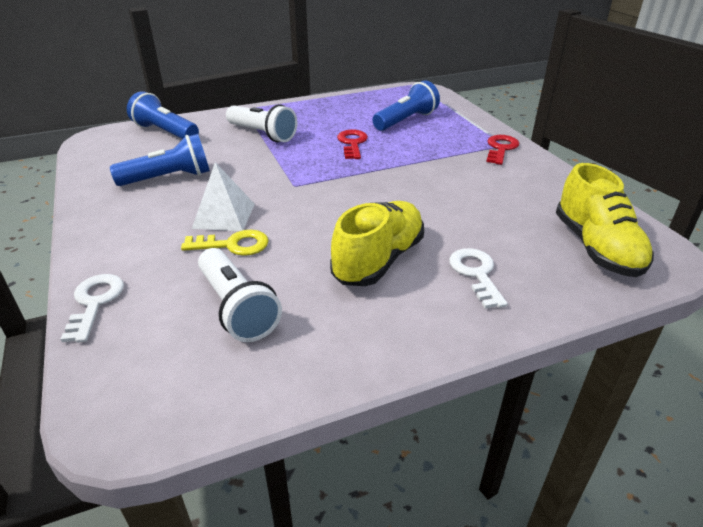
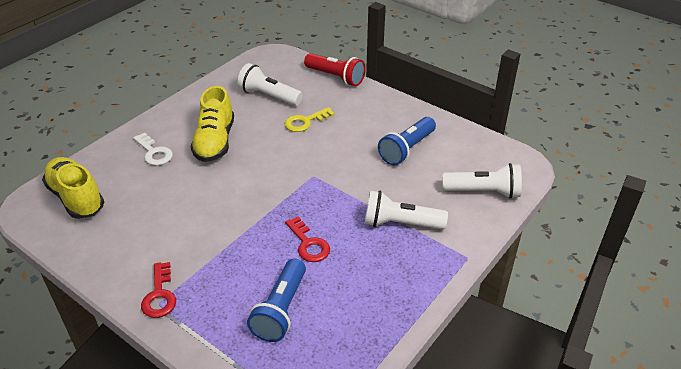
camera: 150 degrees right, 5 degrees up
white key [61,274,124,343] -> red flashlight [304,53,366,86]
blue flashlight [127,91,199,139] -> white flashlight [443,163,522,199]
white pyramid [192,162,255,231] -> none

